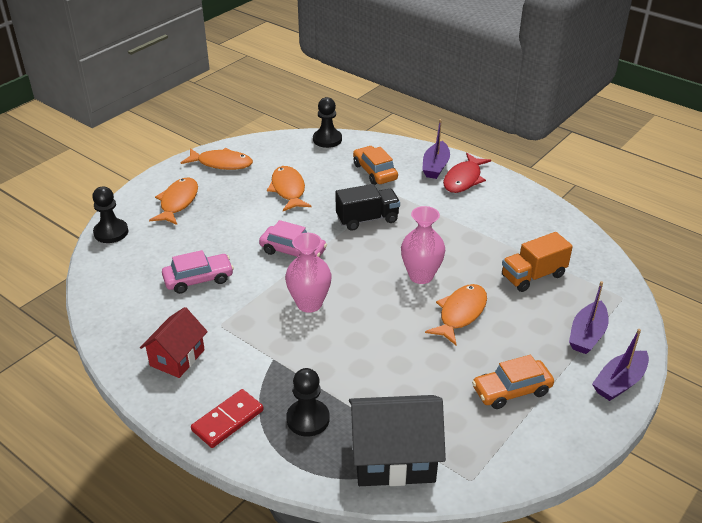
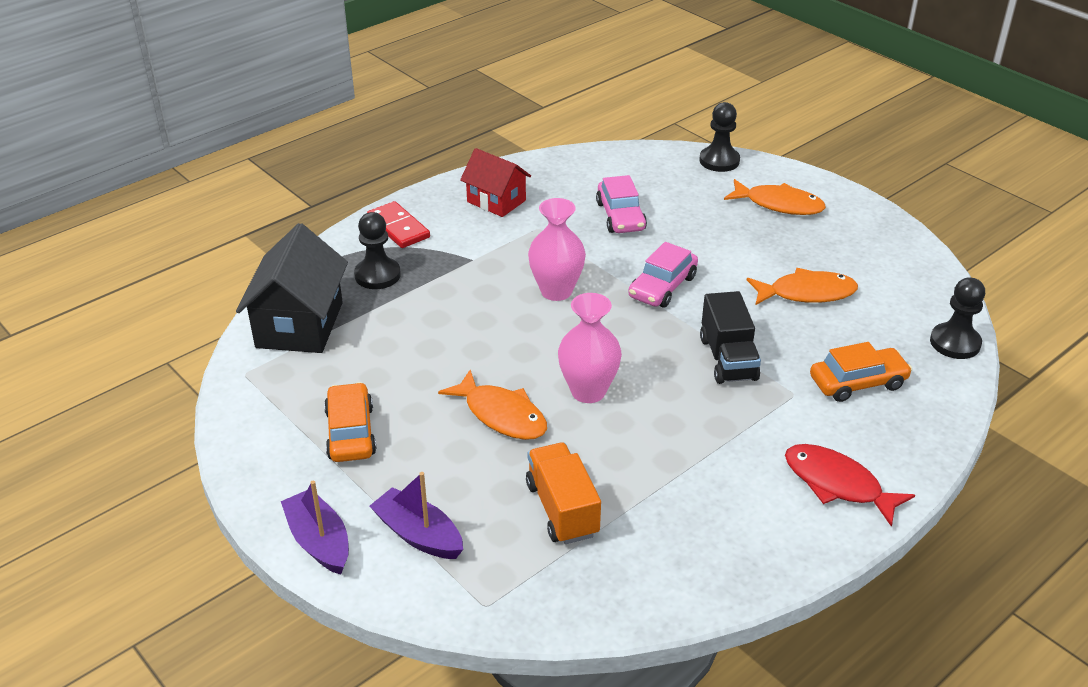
camera: 100 degrees right, 0 degrees up
orange fish [181,148,253,170] -> none
purple boat [422,119,450,179] -> none

